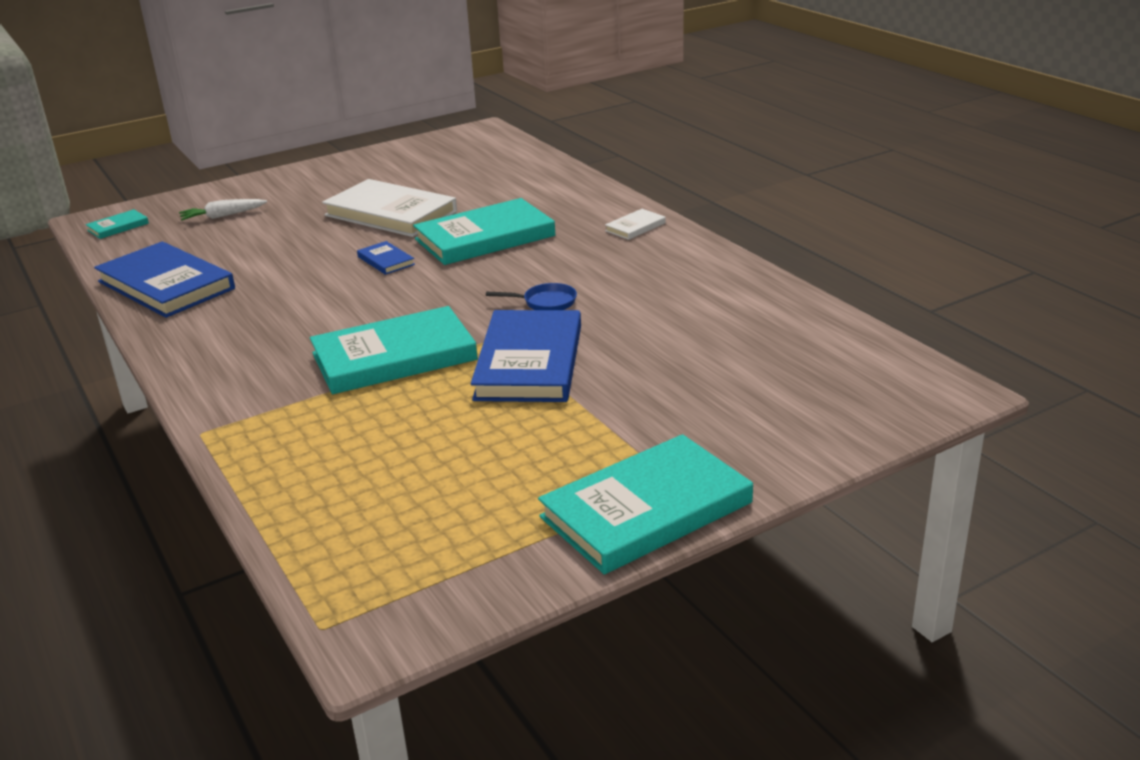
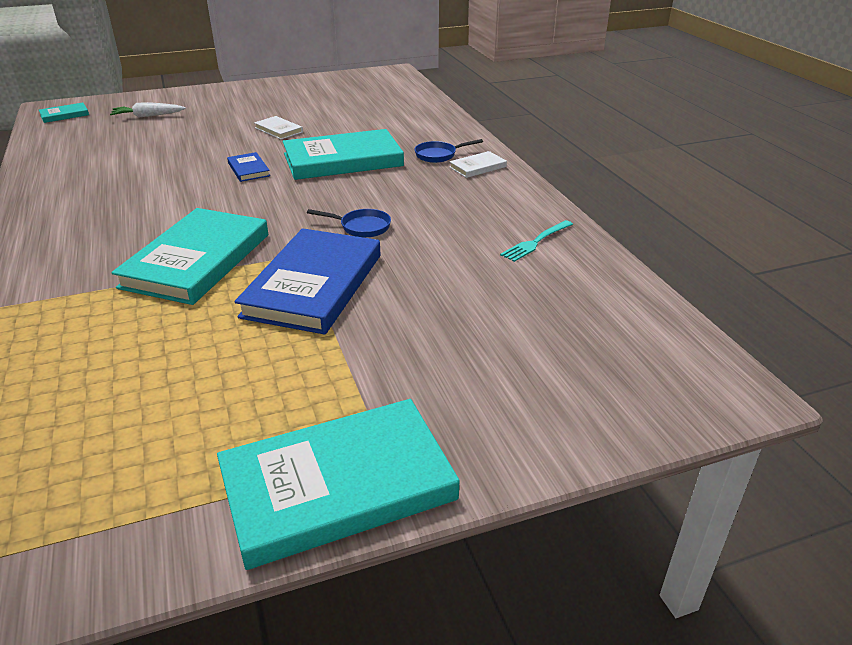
camera: 10 degrees right, 5 degrees up
blue book [94,241,235,318] -> none
turquoise book [310,306,478,394] -> turquoise book turned 60 degrees counterclockwise [111,208,268,305]
white book [322,179,457,237] -> white book [254,116,303,139], size x0.45
none -> blue pan [414,139,483,163]
none -> turquoise fork [500,220,573,262]

